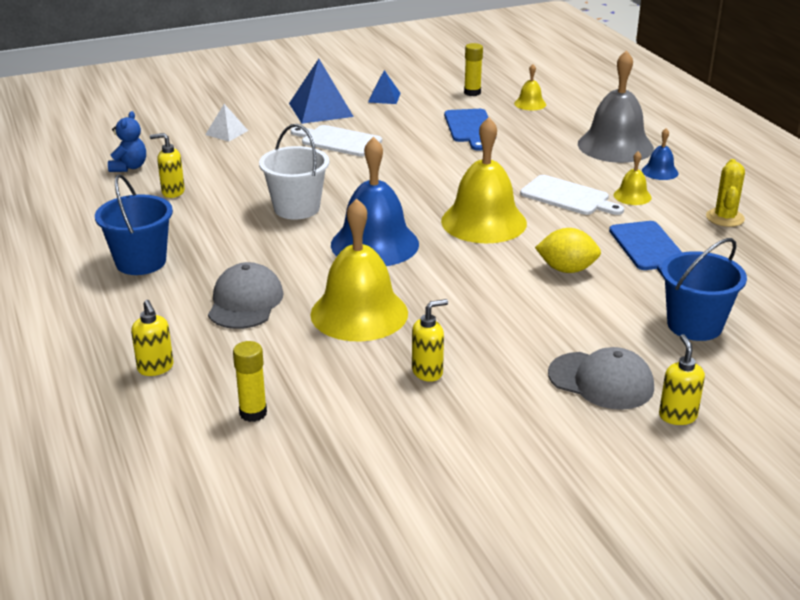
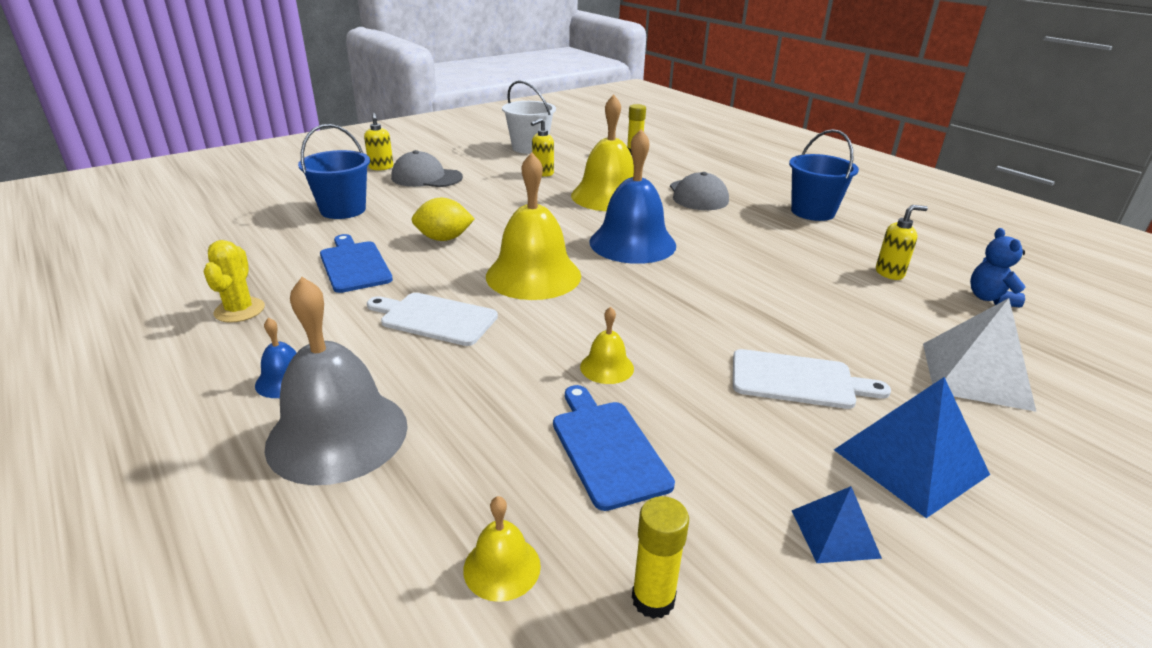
camera: 165 degrees right, 0 degrees up
yellow soap dispenser [131,300,173,376] -> none
white pyramid [205,104,248,141] -> white pyramid [923,298,1036,412], size x1.81
white bucket [259,124,329,220] -> white bucket moved to [502,81,556,154]
yellow bell [614,151,652,205] -> yellow bell moved to [580,307,634,384]

